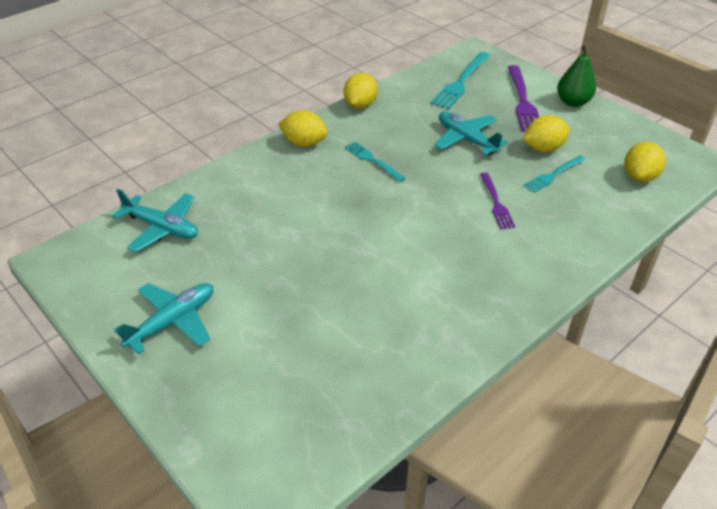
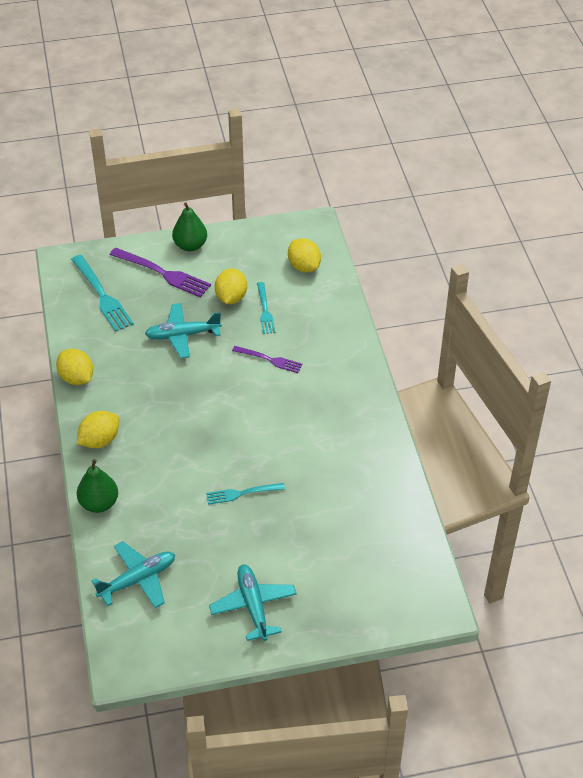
camera: 60 degrees left, 5 degrees up
turquoise fork [345,142,405,182] -> turquoise fork moved to [206,483,285,505]
none -> green pear [77,459,118,513]

